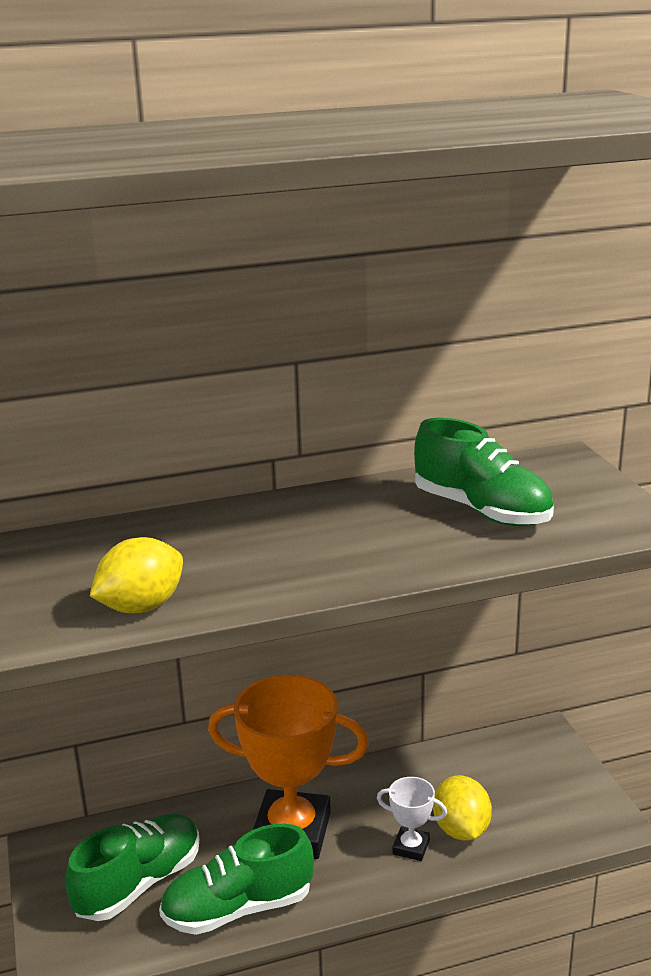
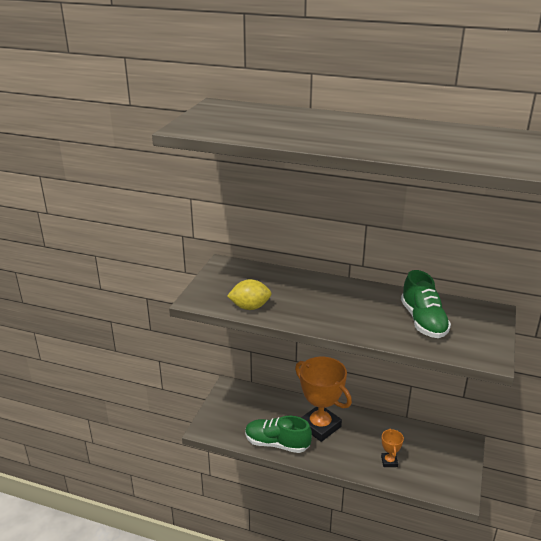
camera: 35 degrees right, 5 degrees up
green shoe [66,813,200,921] -> none
white trophy [377,777,447,861] -> none
yellow lemon [433,775,492,841] -> orange trophy [381,428,404,467]

